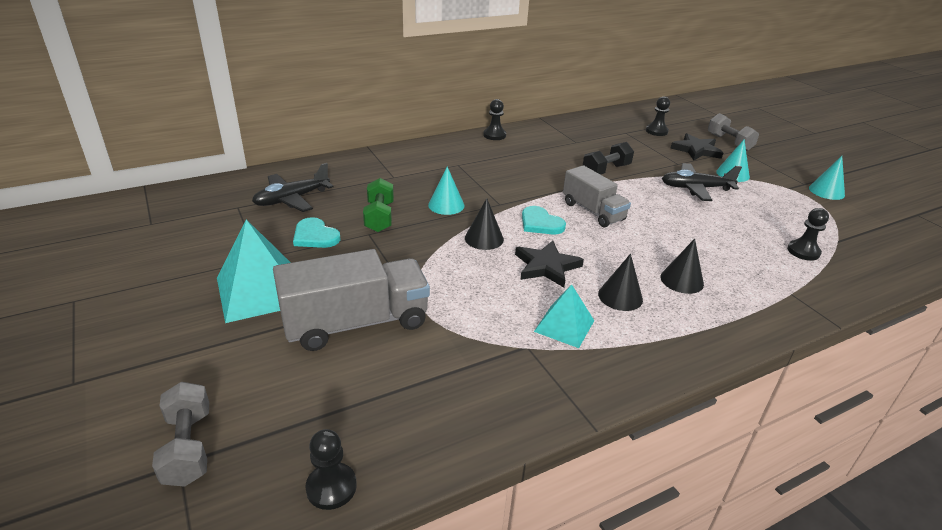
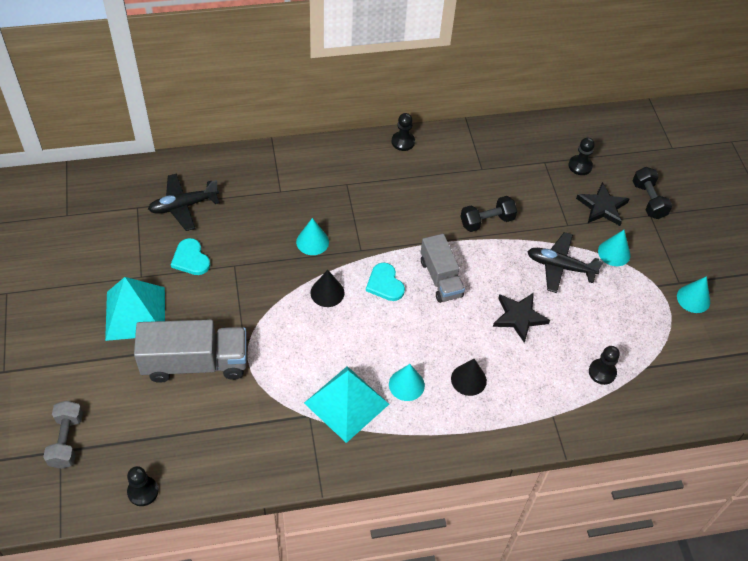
camera: 15 degrees right, 20 degrees up
green dumbbell [363,178,394,232] -> none
black star [515,240,584,287] -> black star moved to [493,293,550,343]
turquoise pyramid [534,284,594,348] -> turquoise pyramid [304,366,389,443], size x1.66
black cone [598,254,643,311] -> turquoise cone [389,364,425,401]
grey dumbbell [708,113,759,151] -> black dumbbell [633,167,672,219]

